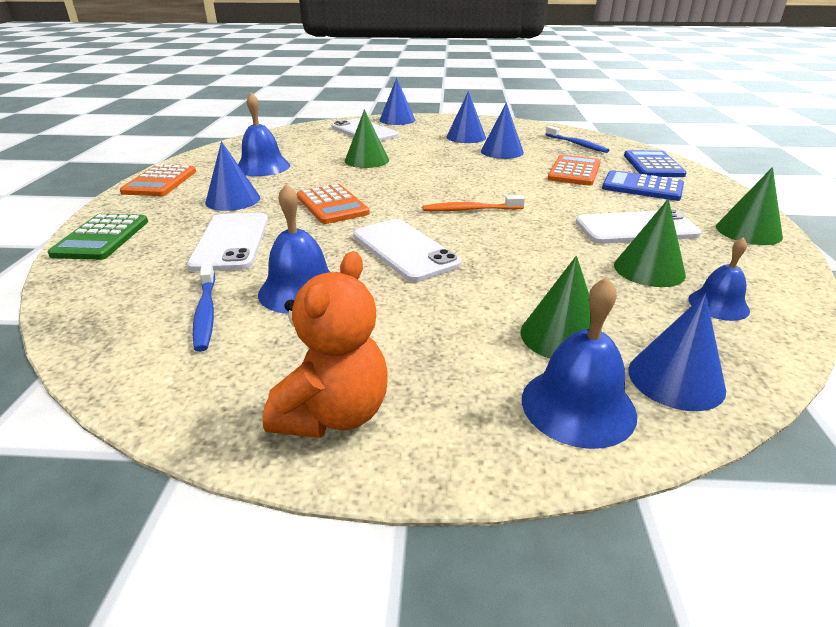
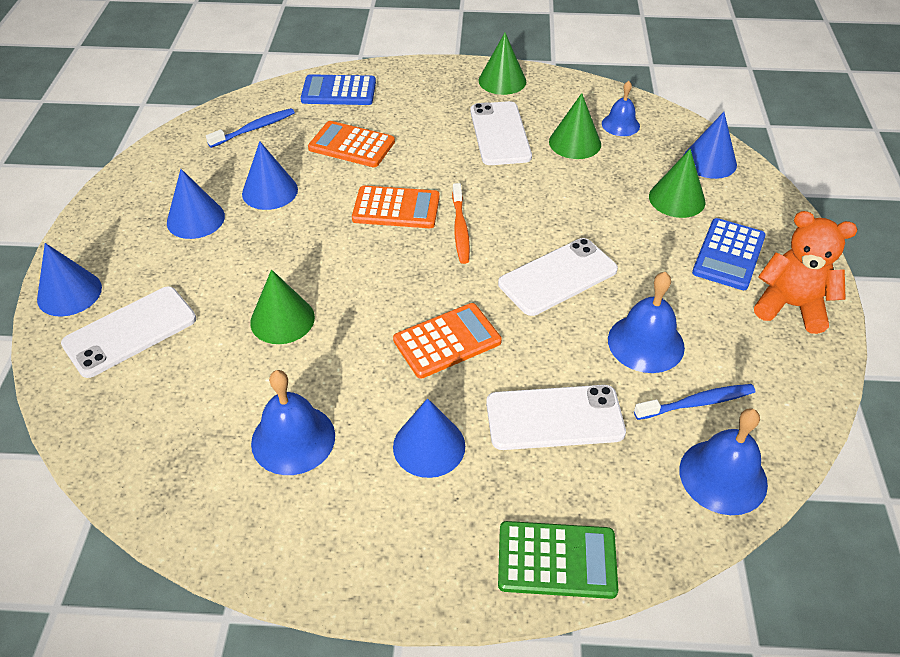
camera: 90 degrees left, 15 degrees up
orange calculator [120,165,196,196] -> orange calculator moved to [352,186,440,228]
blue bell [522,277,637,449] -> blue bell moved to [679,408,768,515]
blue calculator [602,170,684,201] -> blue calculator moved to [692,218,766,290]

